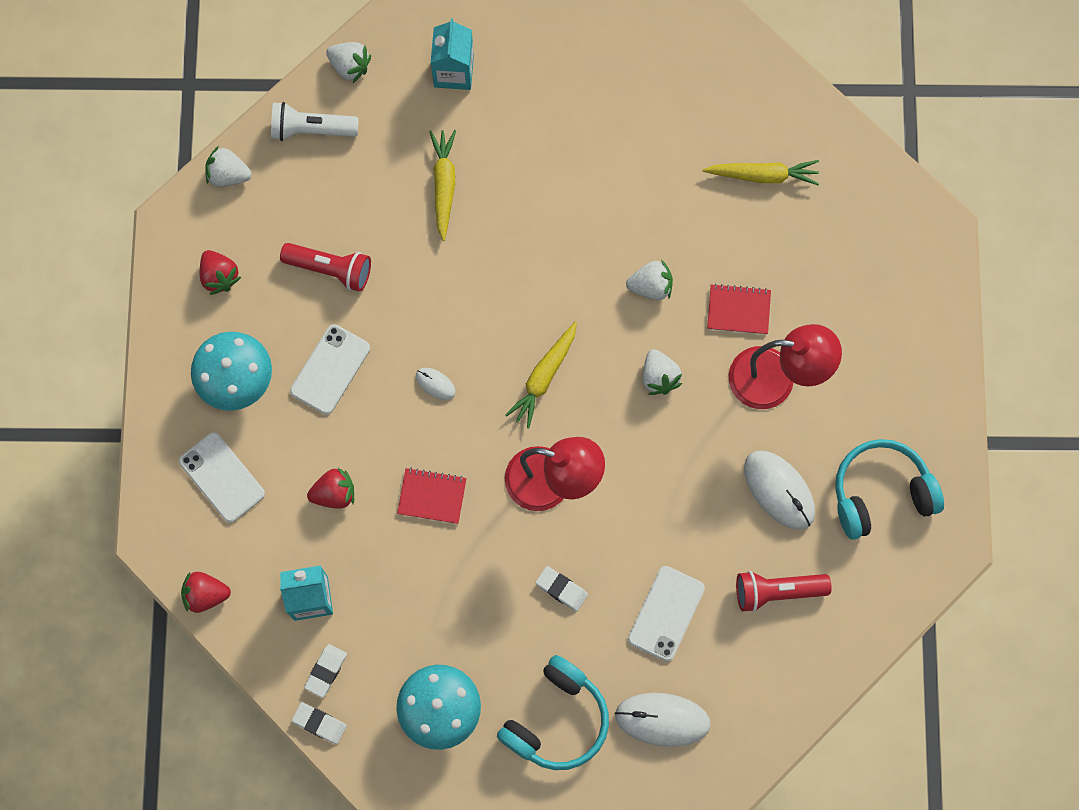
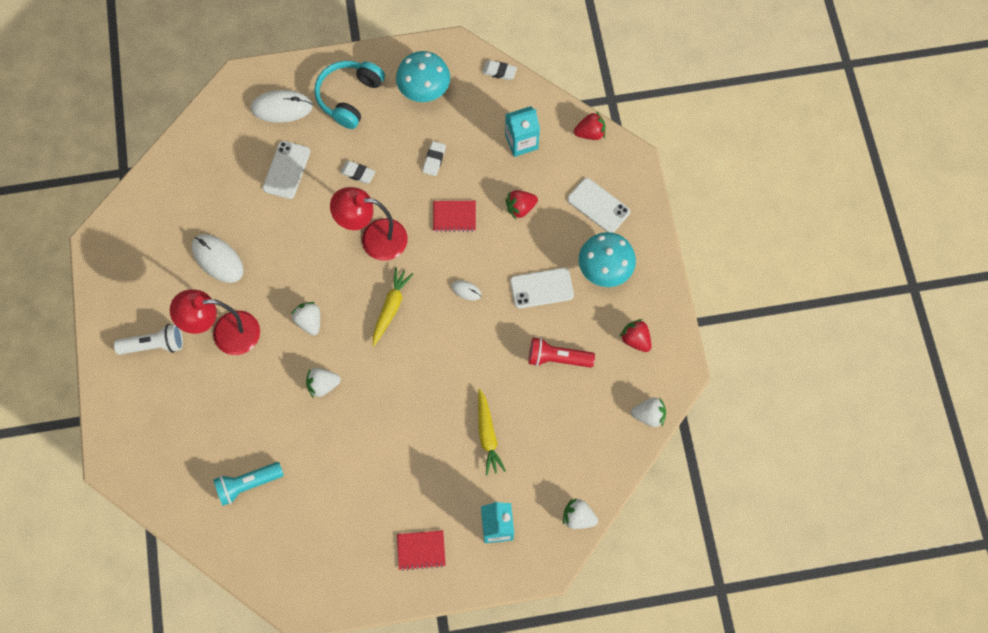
camera: 170 degrees right, 5 degrees down
white flashlight [271,102,359,141] -> white flashlight moved to [114,324,183,355]
white phone [290,324,370,415] -> white phone turned 60 degrees clockwise [510,268,574,309]
white eraser [304,644,347,698] -> white eraser moved to [423,141,446,176]
yellow carrot [702,160,819,186] -> turquoise flashlight [213,462,284,506]
red notebook [707,284,771,335] -> red notebook moved to [397,530,446,571]
red flashlight [736,571,832,612] -> none
turquoise headphones [835,439,944,540] -> none

